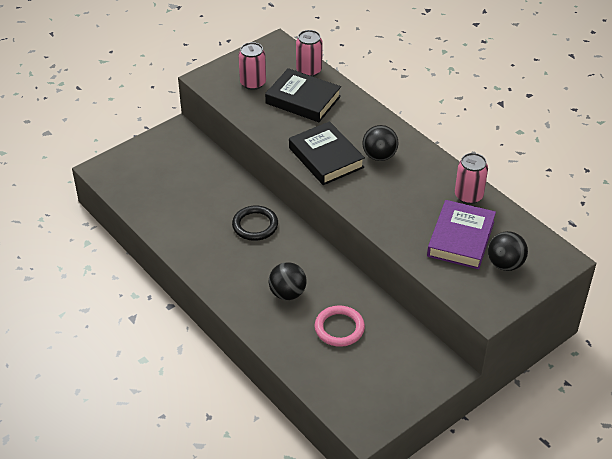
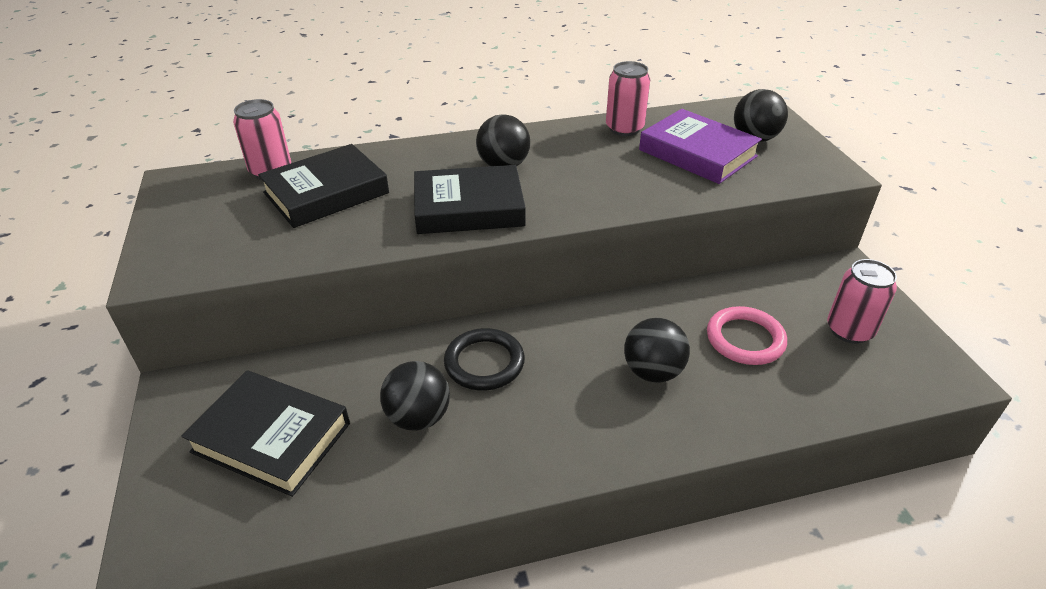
camera: 65 degrees left, 5 degrees down
pink can [238,42,266,90] -> pink can moved to [827,259,897,344]
none -> black book [181,370,350,497]
none -> black ball [380,361,450,431]

